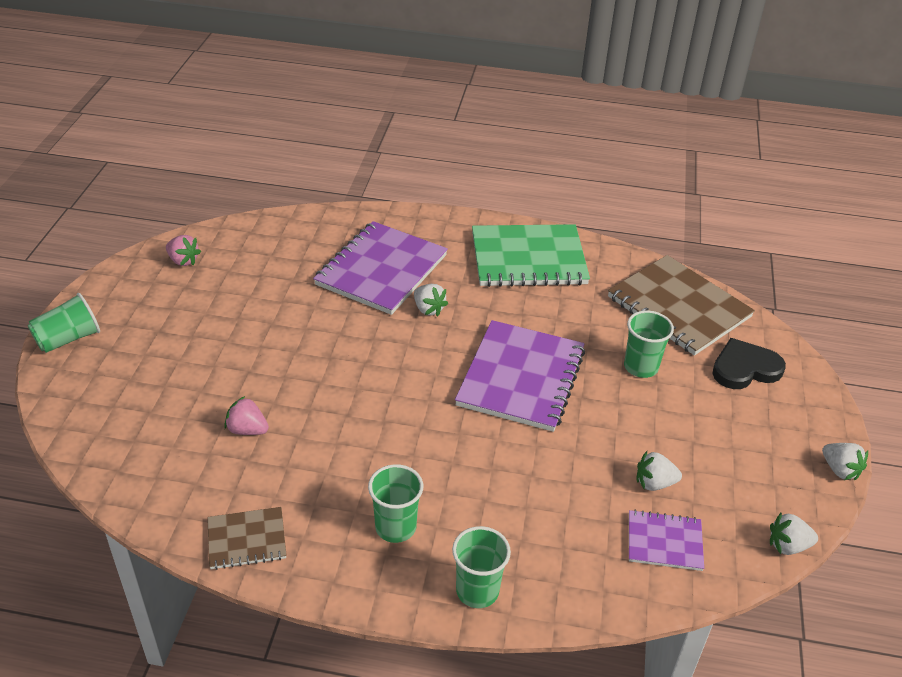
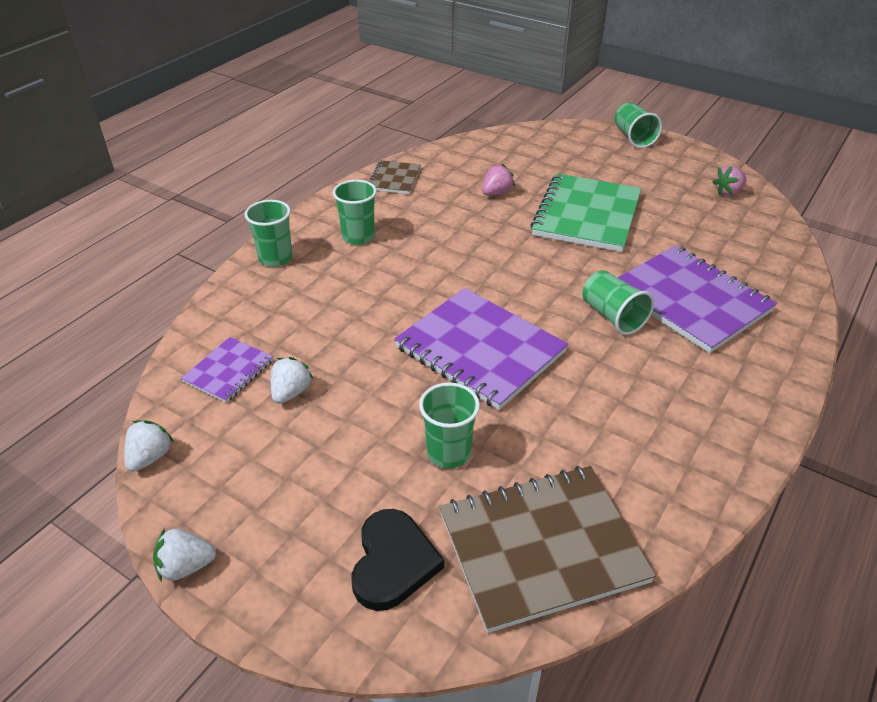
camera: 115 degrees right, 0 degrees up
white strawberry [414,284,448,316] -> green cup [582,270,654,335]
green notebook [472,224,590,287] -> green notebook moved to [530,173,641,252]

